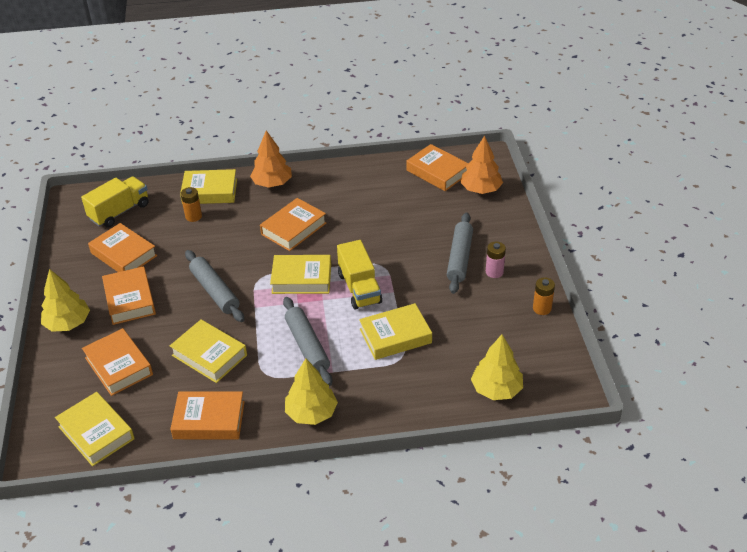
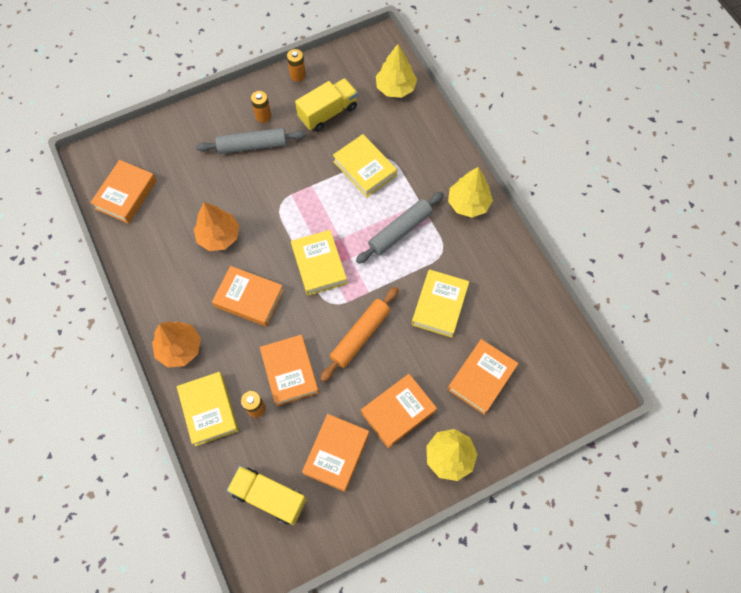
camera: 110 degrees left, 25 degrees up
yellow book [55,392,135,466] -> none
orange book [170,391,245,440] -> orange book moved to [260,335,319,406]
grey rolling pin [185,250,244,322] -> orange rolling pin [320,287,399,382]
yellow truck [337,240,382,310] -> yellow truck moved to [295,78,358,132]
orange tree [460,135,503,194] -> orange tree moved to [194,202,239,251]
pink battery [486,241,506,278] -> orange battery [251,91,271,123]

